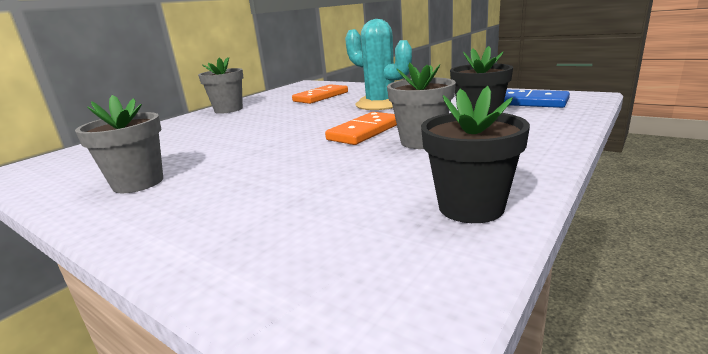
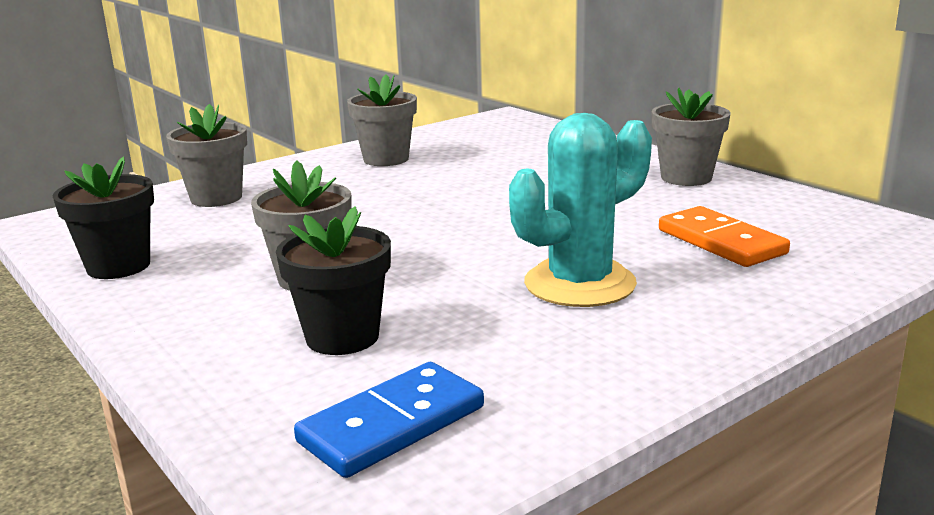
camera: 105 degrees right, 0 degrees up
orange domino [325,112,397,145] -> none
none -> grey flower pot [166,104,247,207]

